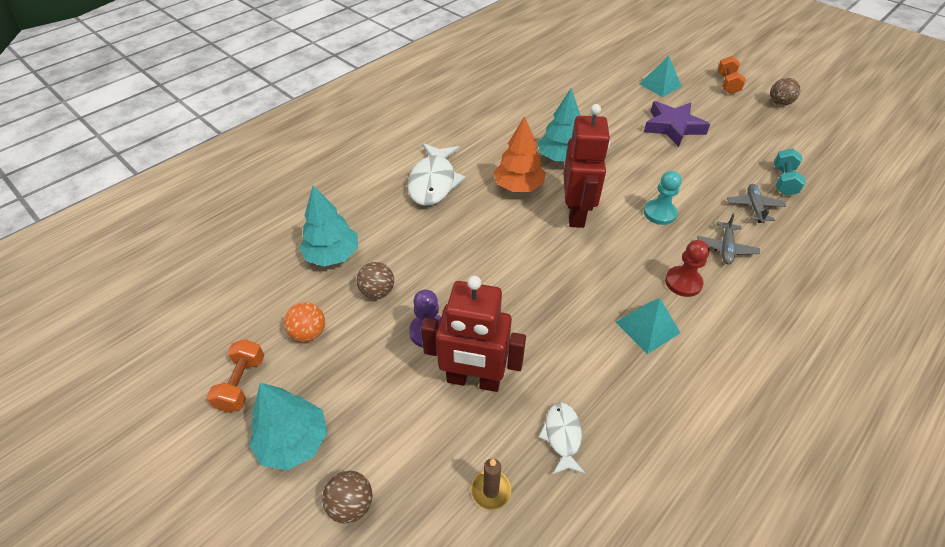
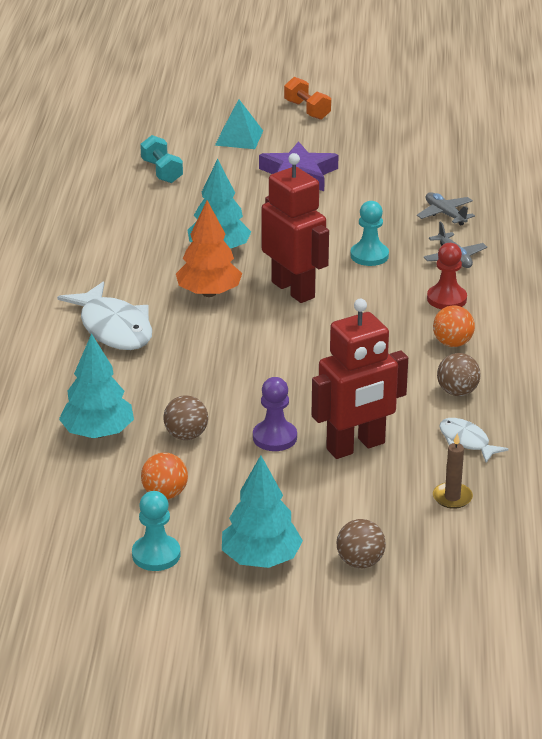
camera: 40 degrees left, 15 degrees down
orange dumbbell [207,339,265,412] -> turquoise pawn [132,491,180,571]
turquoise pyramid [616,298,680,354] -> orange ball [433,305,475,347]
brown ball [770,78,800,106] -> brown ball moved to [437,353,481,396]
turquoise dumbbell [774,148,806,196] -> turquoise dumbbell moved to [140,135,183,183]

